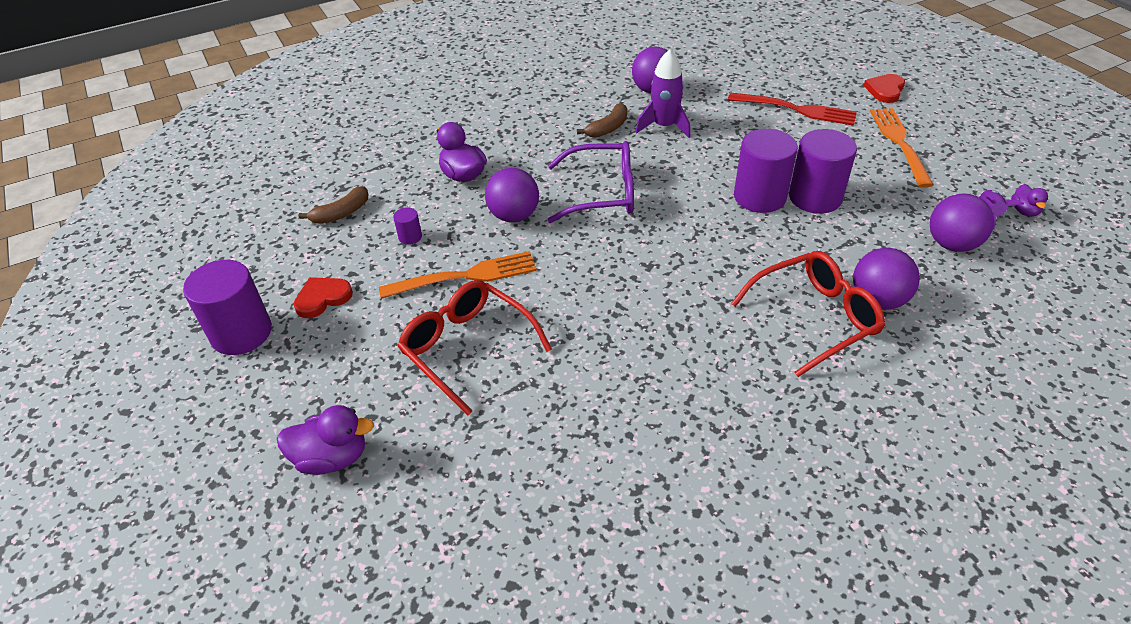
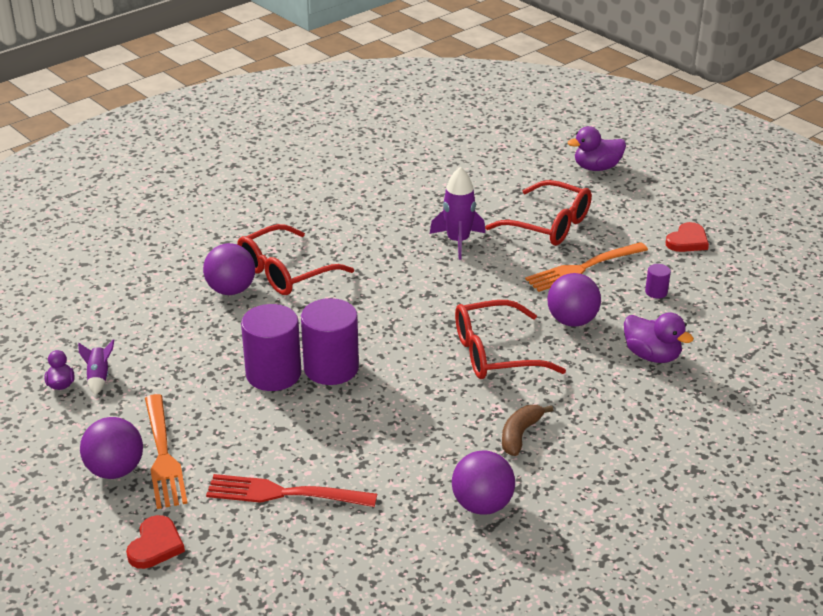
camera: 165 degrees right, 10 degrees down
purple cylinder [183,260,272,355] -> none
brown banana [298,186,369,224] -> none
purple glasses [548,141,634,223] -> red glasses [455,300,566,379]
purple rocket [635,49,690,138] -> purple rocket moved to [430,167,485,260]
purple ball [930,194,994,252] -> purple ball moved to [80,417,143,479]

